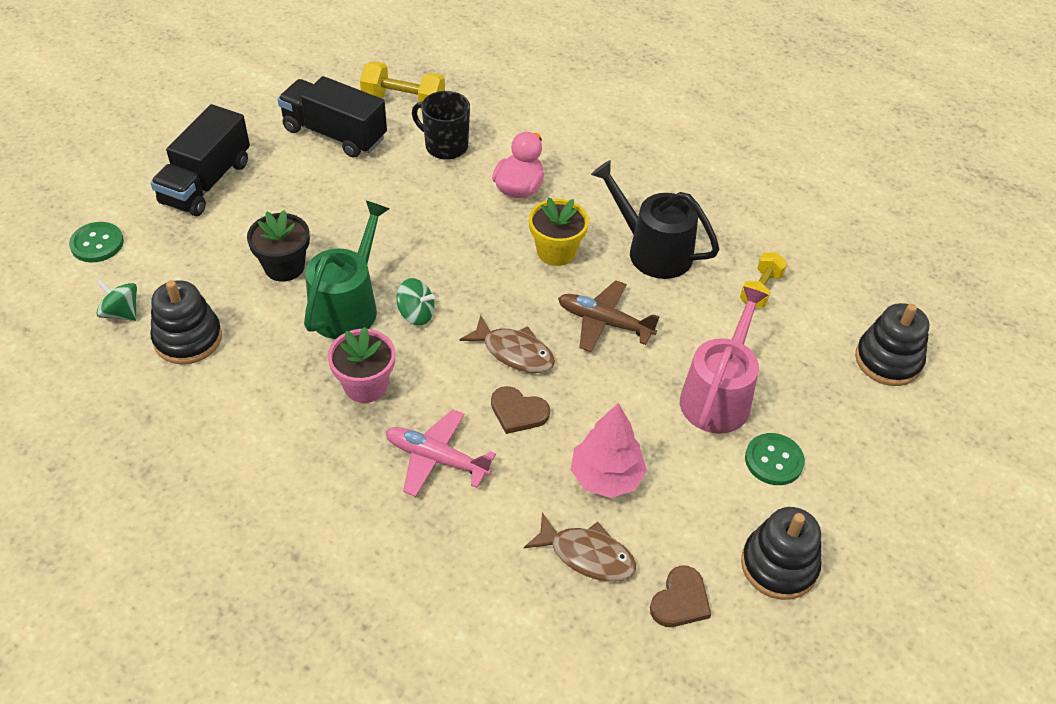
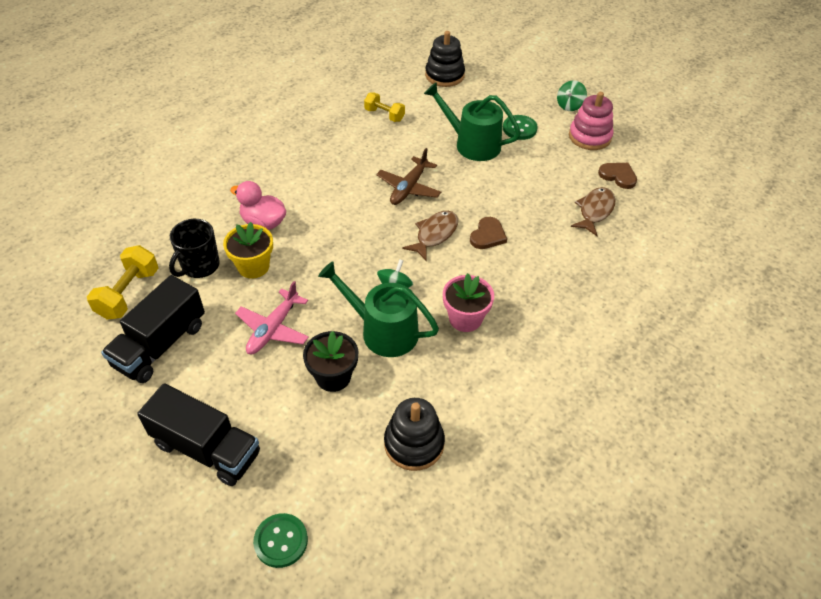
camera: 85 degrees left, 0 degrees up
green spinning top [96,280,137,321] -> green spinning top moved to [557,80,587,111]
pink plane [386,409,496,497] -> pink plane moved to [235,281,309,354]
yellow flower pot [529,197,589,266] -> yellow flower pot moved to [223,222,273,279]
pink tree [571,403,647,498] -> none
black watering can [591,160,720,279] -> none
pink watering can [680,286,768,434] -> green watering can [424,82,521,161]
black stacking toy [741,507,821,600] -> pink stacking toy [569,92,614,150]

